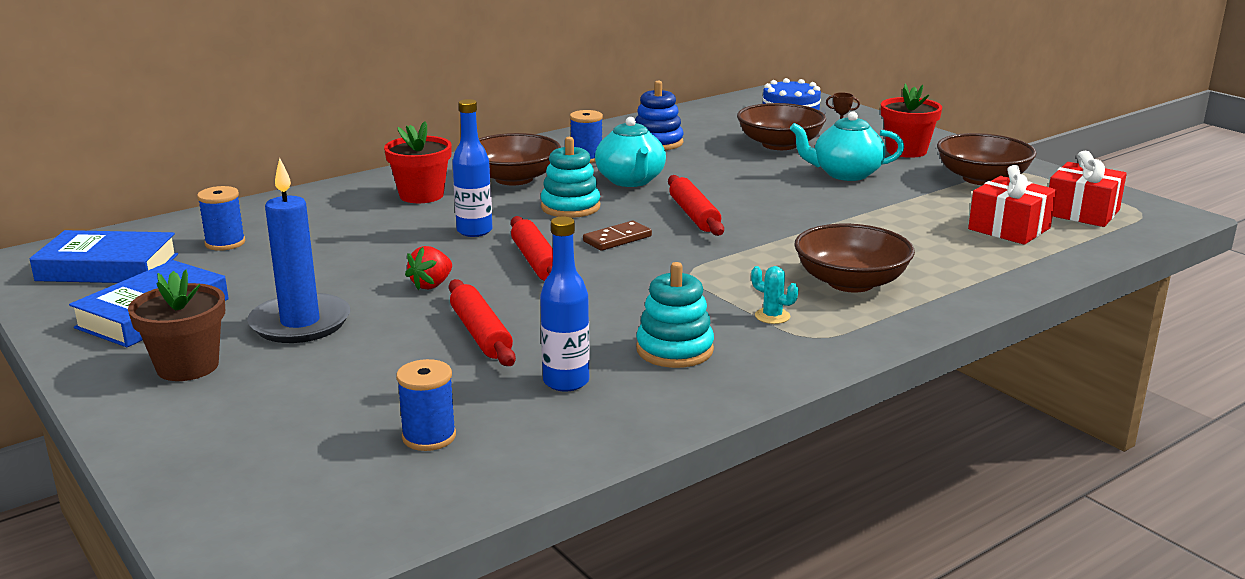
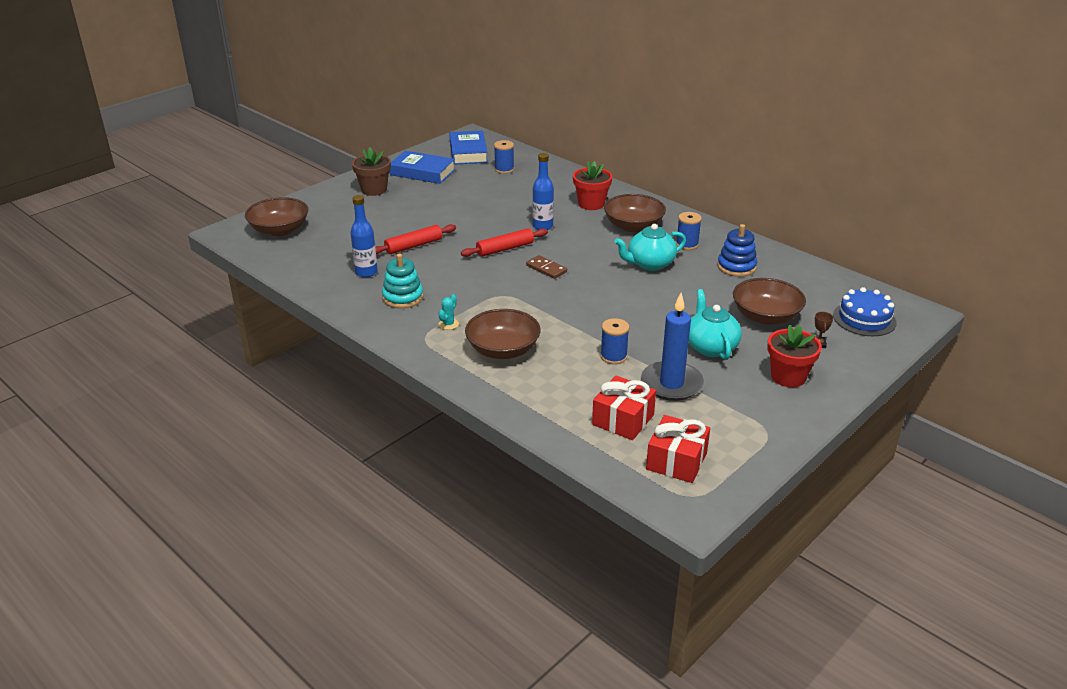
camera: 80 degrees right, 10 degrees up
blue candle [247,158,350,343] -> blue candle moved to [641,293,704,401]
blue spool [396,359,456,451] -> blue spool moved to [600,318,629,364]
red strawberry [405,246,452,290] -> none
turquoise stacking toy [541,137,600,218] -> none
red rolling pin [668,175,724,236] -> none
brown bowl [937,133,1037,185] -> brown bowl moved to [245,197,308,236]

